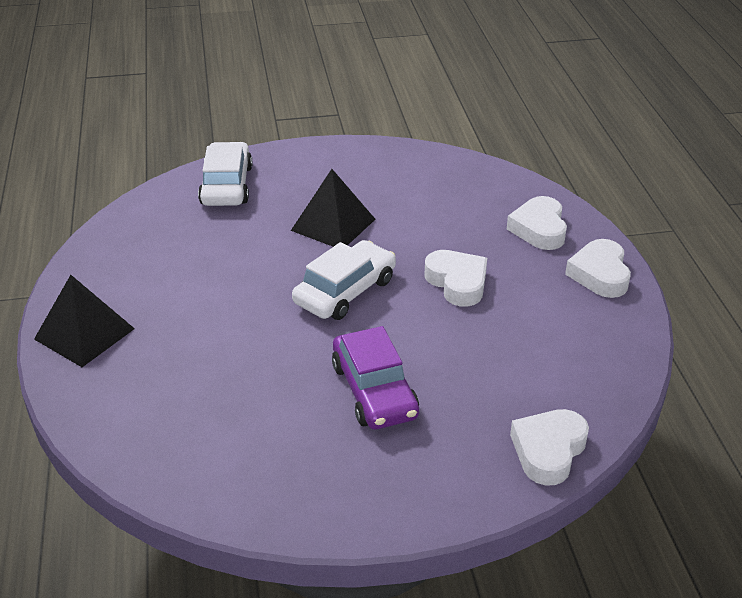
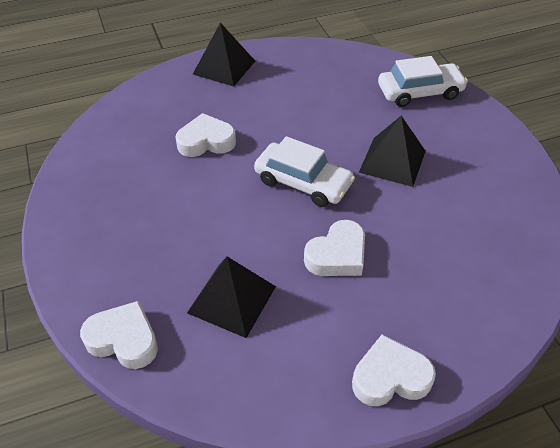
camera: 80 degrees right, 10 degrees up
purple car [332,326,419,429] -> none
white heart [507,196,567,250] -> white heart moved to [175,113,236,157]
none -> black pyramid [187,257,276,338]

